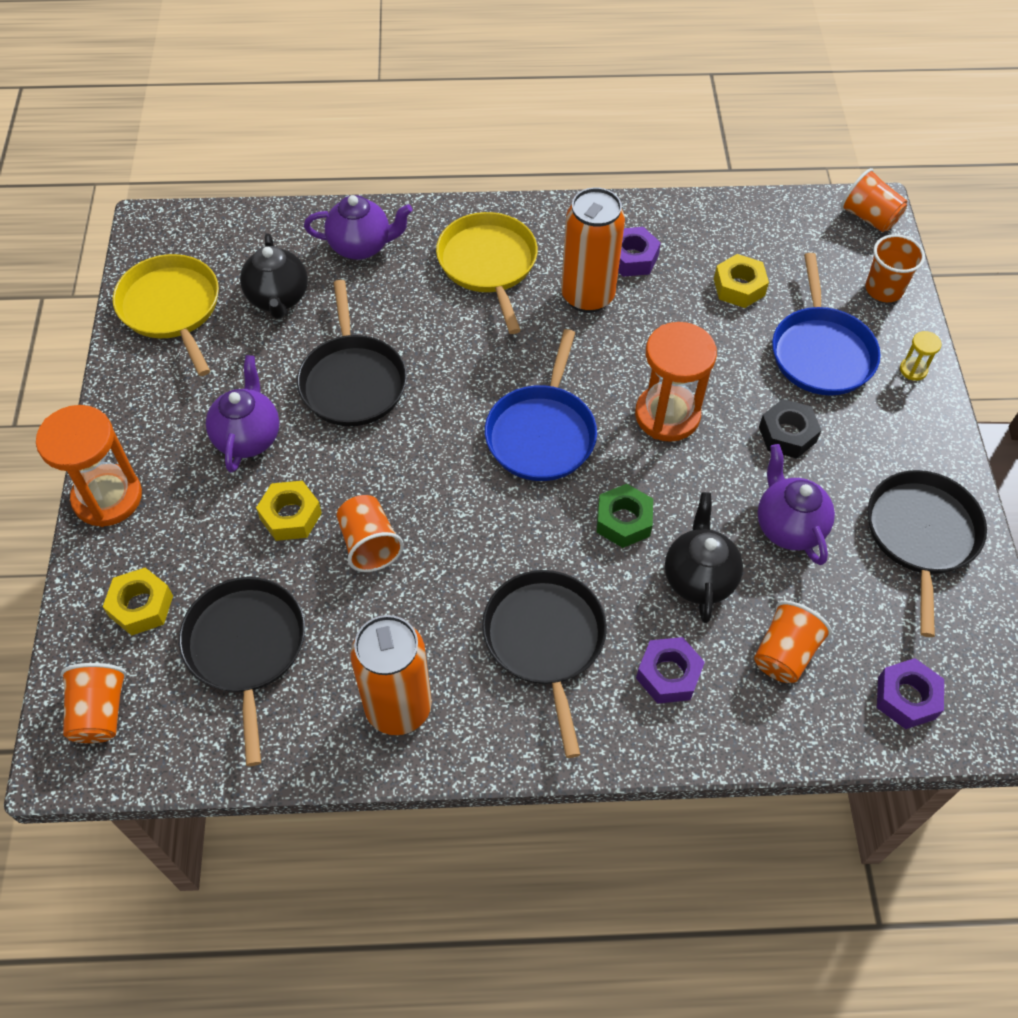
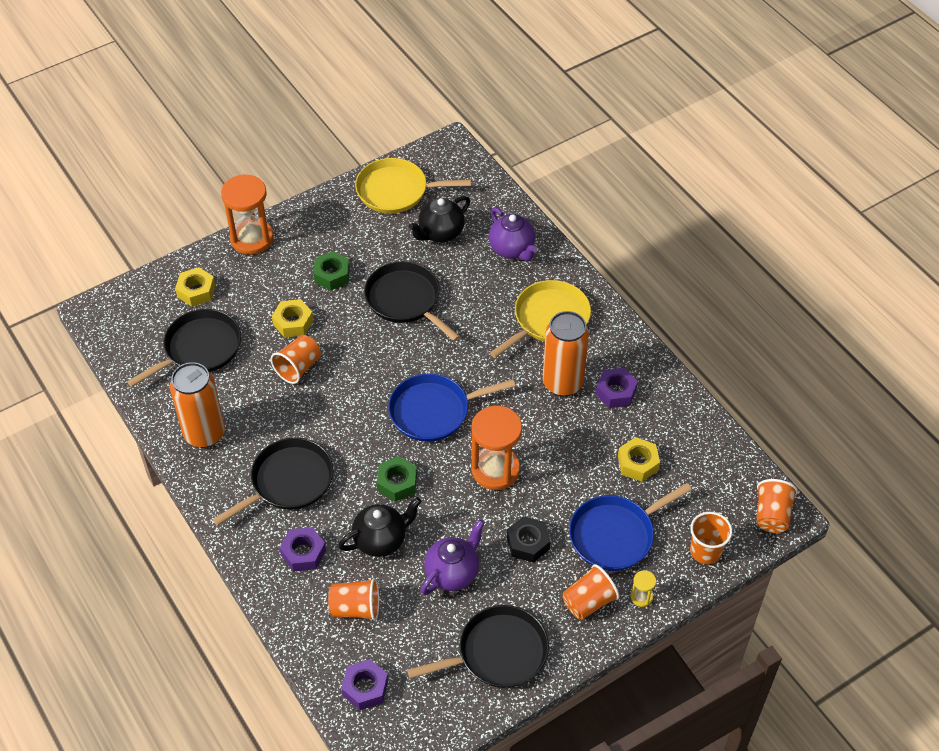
camera: 60 degrees right, 5 degrees down
orange cup [61,663,127,743] -> orange cup moved to [563,564,619,620]
yellow pan [113,254,219,376] -> yellow pan turned 120 degrees counterclockwise [355,158,471,214]
purple teapot [206,355,279,473] -> green nut [313,251,350,290]
black pan [297,280,407,426] -> black pan turned 90 degrees clockwise [364,261,460,341]

